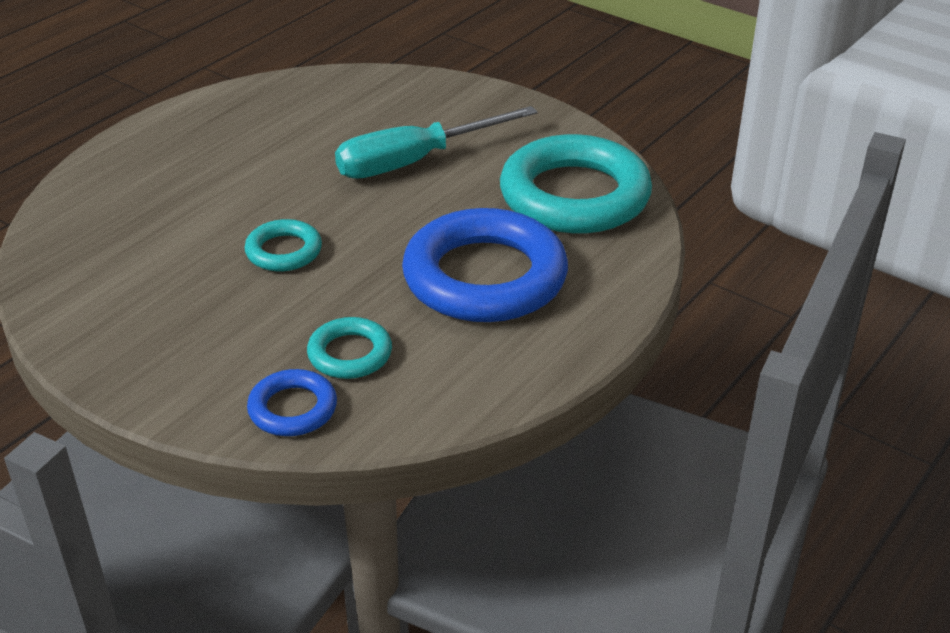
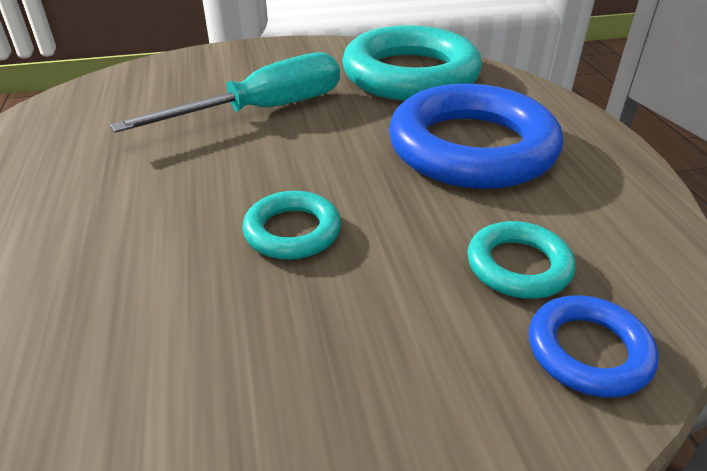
camera: 50 degrees left, 0 degrees up
turquoise screwdriver [335,106,538,179] -> turquoise screwdriver turned 135 degrees counterclockwise [110,52,340,133]

